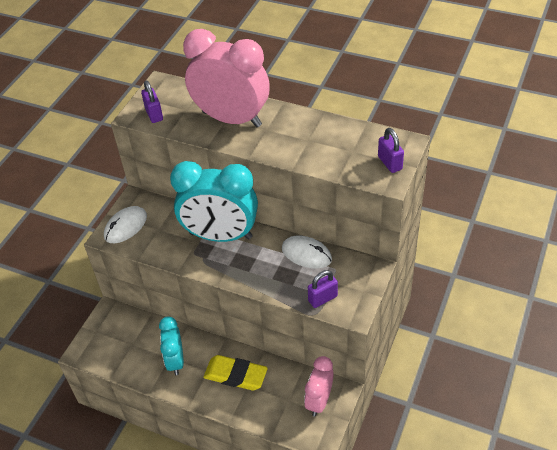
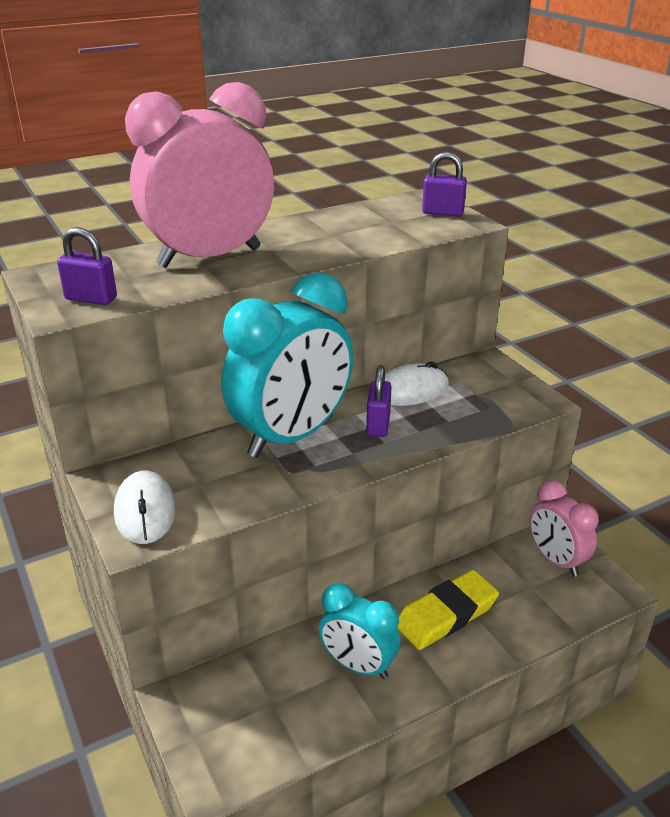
camera: 55 degrees left, 15 degrees down
purple padlock [308,270,338,308] -> purple padlock moved to [366,365,392,437]

